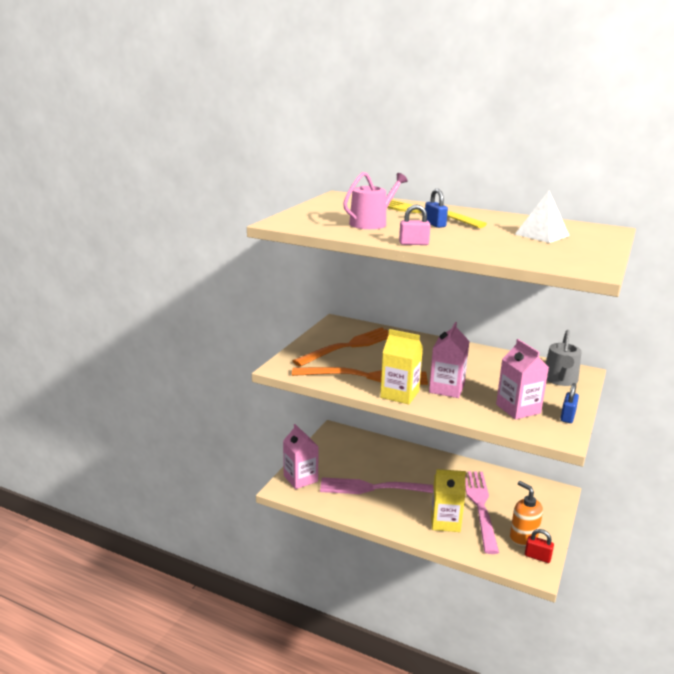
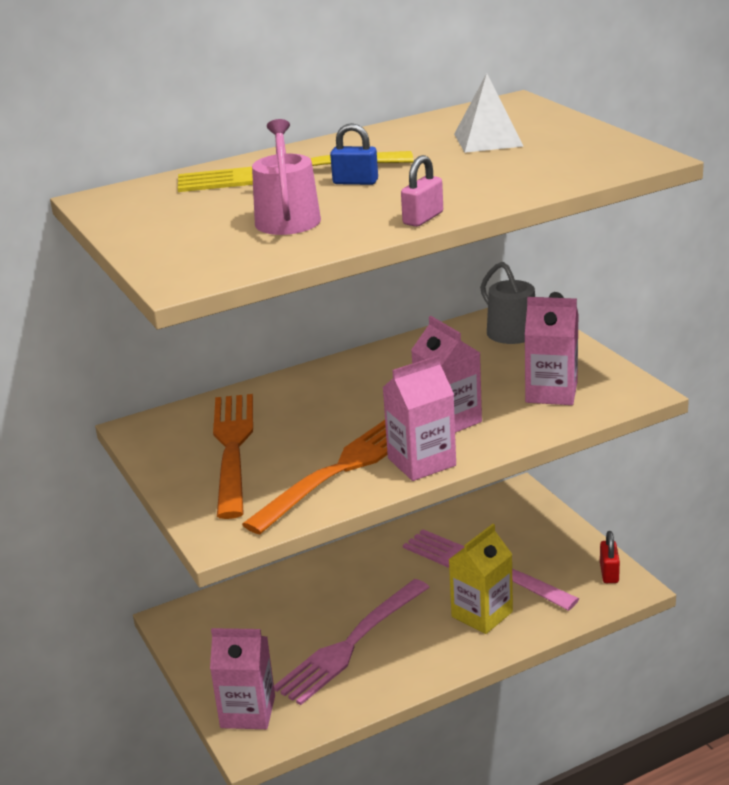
camera: 50 degrees left, 5 degrees up
yellow carton [380,329,423,404] -> pink carton [383,355,456,481]
orange soap dispenser [510,481,543,546] -> none
red padlock [525,529,554,563] -> red padlock turned 60 degrees counterclockwise [600,531,620,583]
blue padlock [560,383,579,423] -> none

